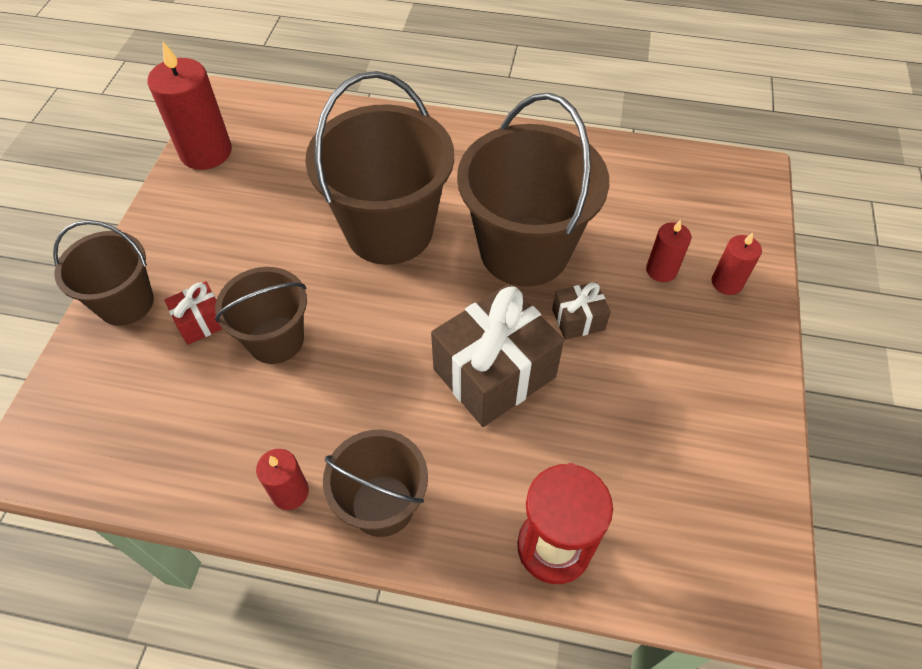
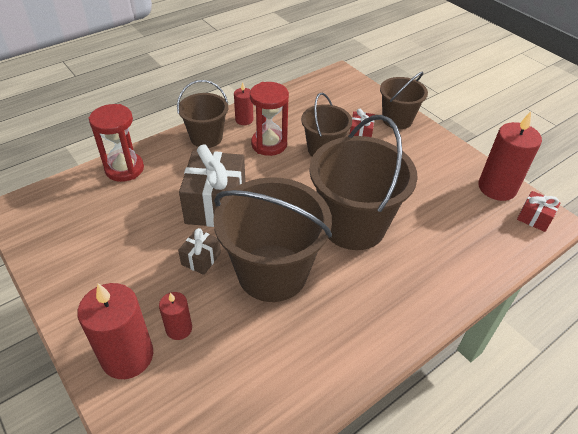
camera: 130 degrees right, 10 degrees down
red candle [712,233,762,295] -> red candle [77,283,153,379], size x1.88
none -> red hourglass [250,82,289,156]
none -> red gift [517,191,560,232]

